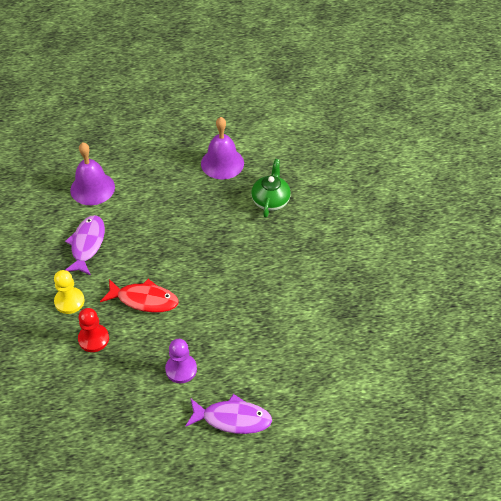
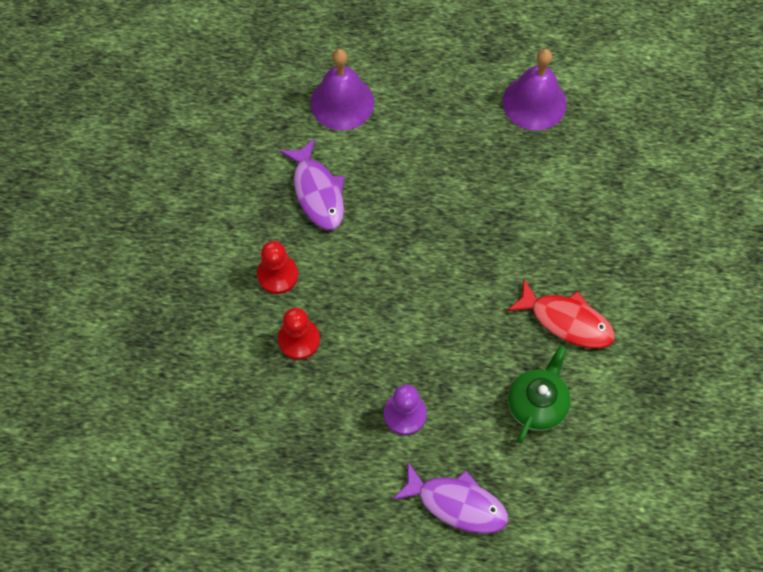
camera: 15 degrees right, 15 degrees up
yellow pawn [54,270,85,314] -> red pawn [257,241,298,294]
purple fish [65,215,105,275] -> purple fish turned 135 degrees clockwise [280,138,344,230]
red fish [100,279,179,313] -> red fish moved to [507,279,615,348]
green teapot [251,159,291,218] -> green teapot moved to [508,345,571,443]

